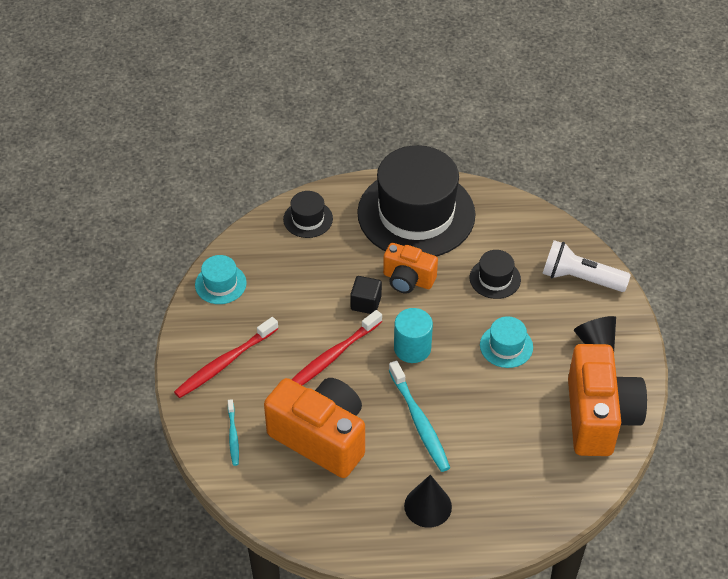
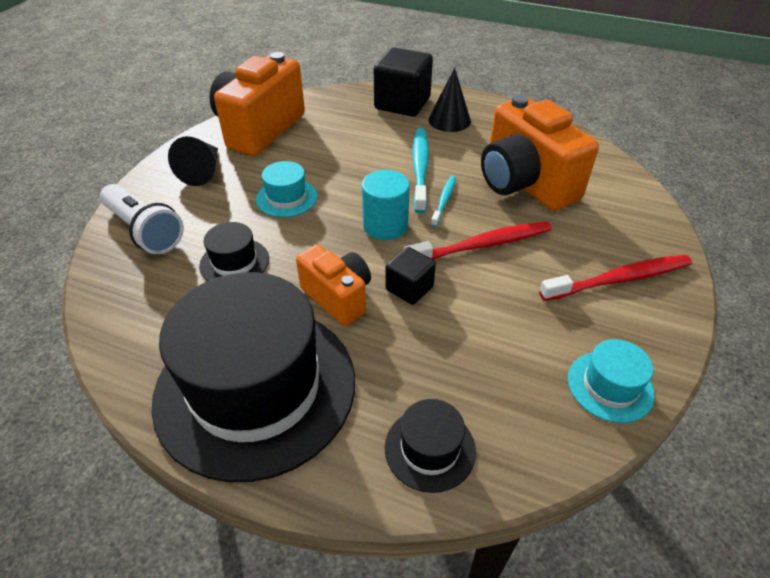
camera: 155 degrees left, 5 degrees down
turquoise toothbrush [228,399,239,466] -> turquoise toothbrush moved to [431,176,456,227]
none -> black cube [374,47,433,117]

